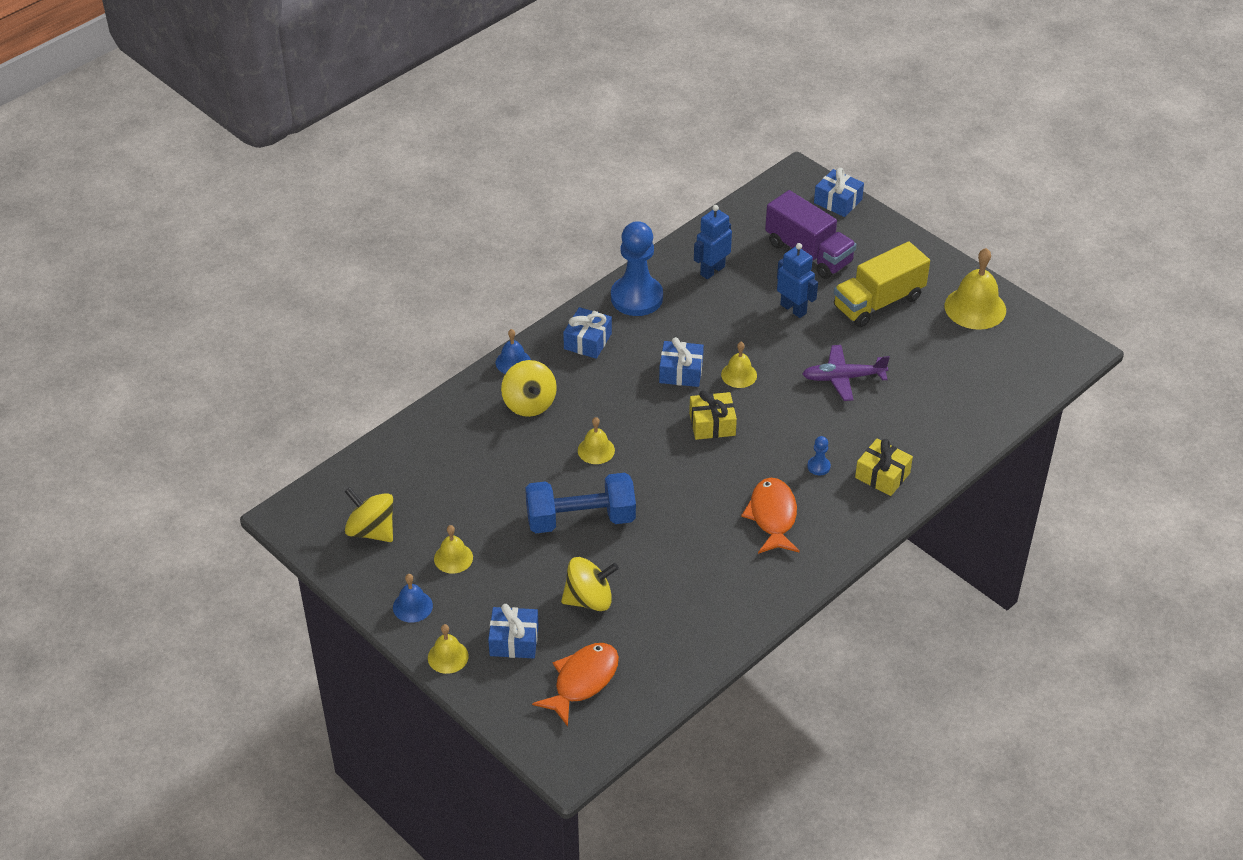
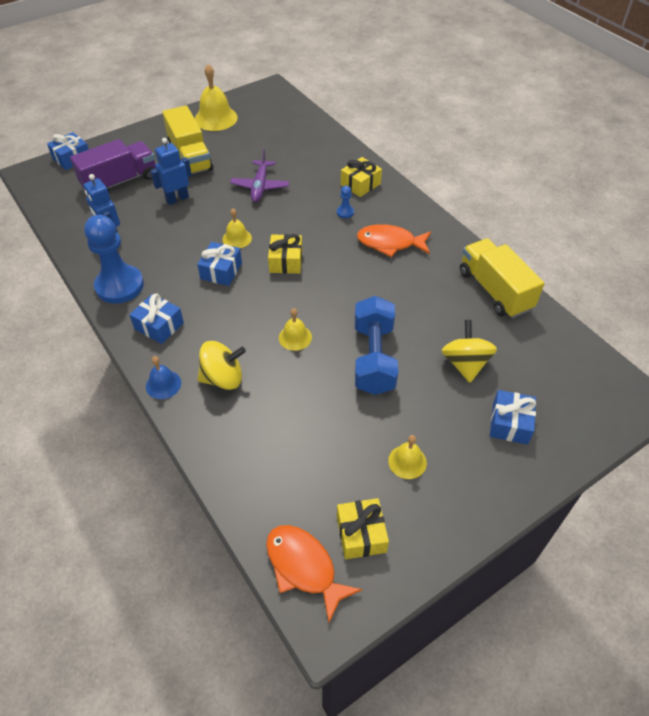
camera: 80 degrees left, 5 degrees up
yellow spinning top [345,487,393,542] -> yellow gift [337,498,389,559]
blue bell [393,574,433,623] -> none
yellow bell [428,624,469,674] -> none
orange fish [532,643,619,726] -> orange fish moved to [266,525,362,623]
none -> yellow truck [460,238,545,318]

